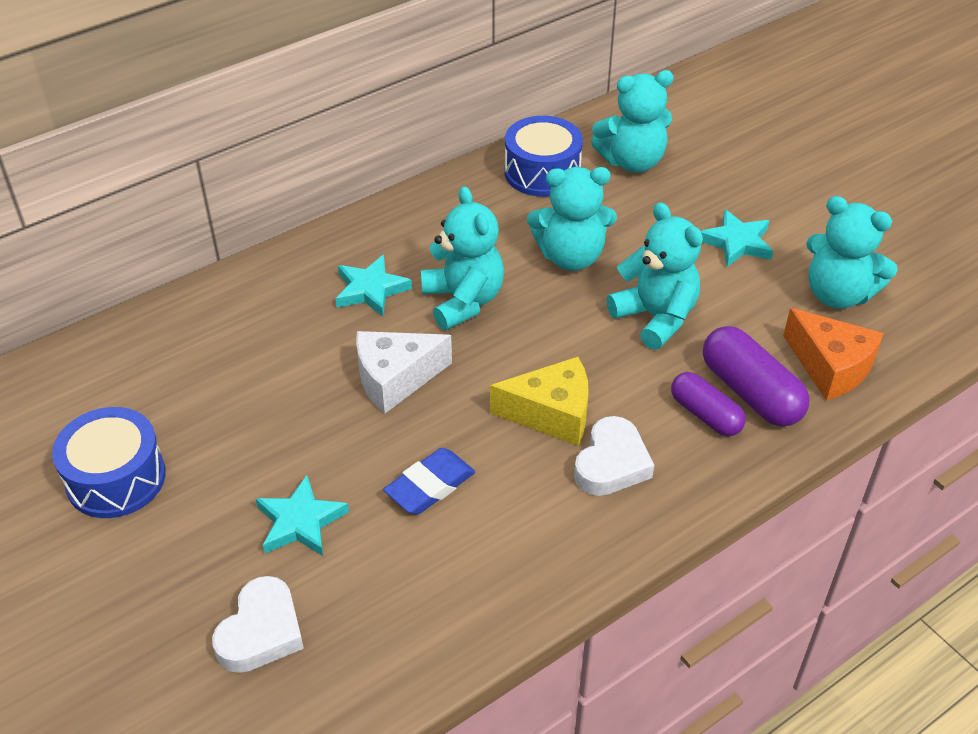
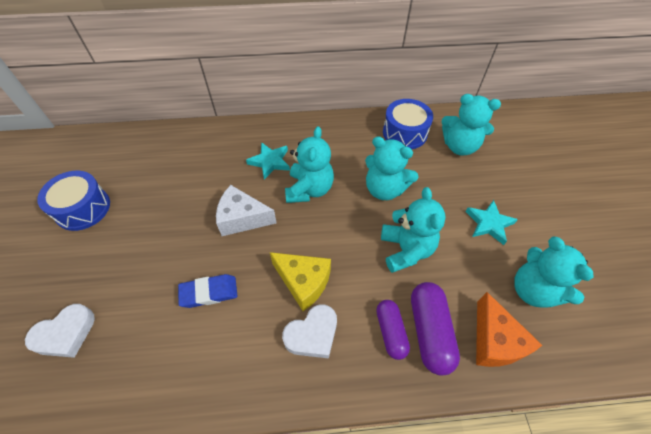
camera: 30 degrees right, 10 degrees up
turquoise star [256,475,349,556] -> none

